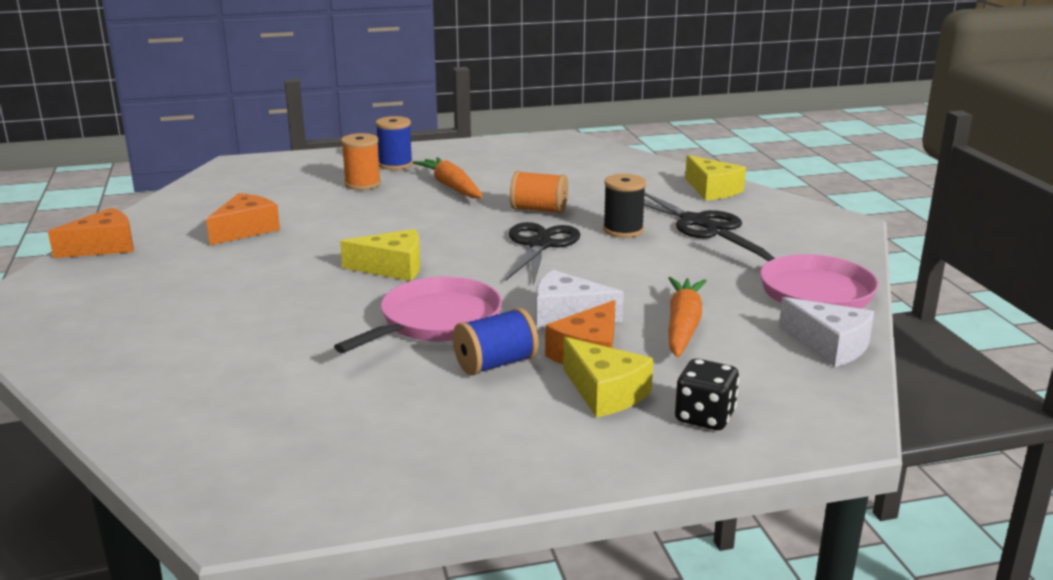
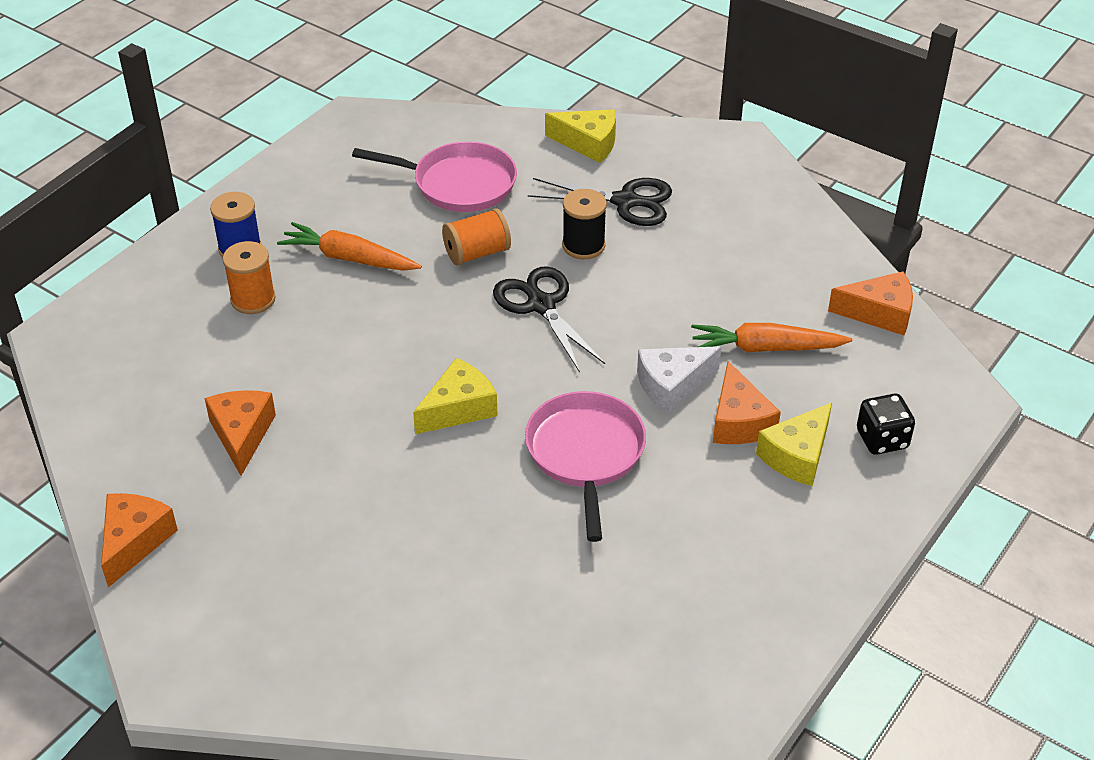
camera: 40 degrees left, 20 degrees up
blue spool [453,308,538,376] -> none
yellow cheese [563,337,653,417] -> yellow cheese turned 120 degrees clockwise [756,402,832,486]
orange carrot [668,277,707,357] -> orange carrot turned 60 degrees counterclockwise [691,323,852,352]
pink pan [718,229,879,309] -> pink pan moved to [352,141,517,212]
white cheese [779,297,874,367] -> orange cheese [828,271,913,335]

